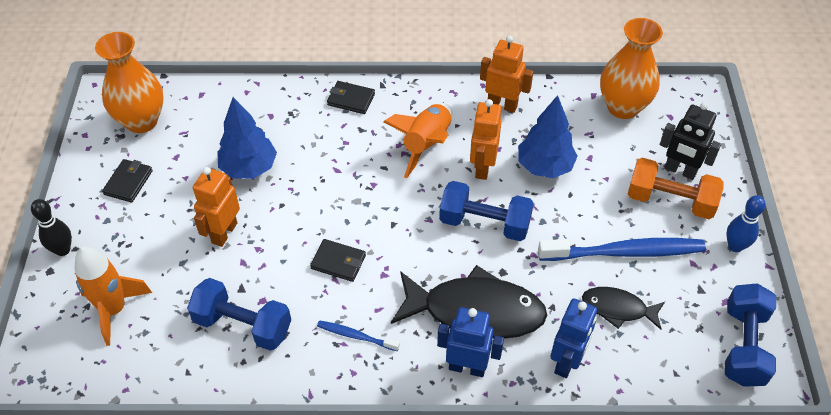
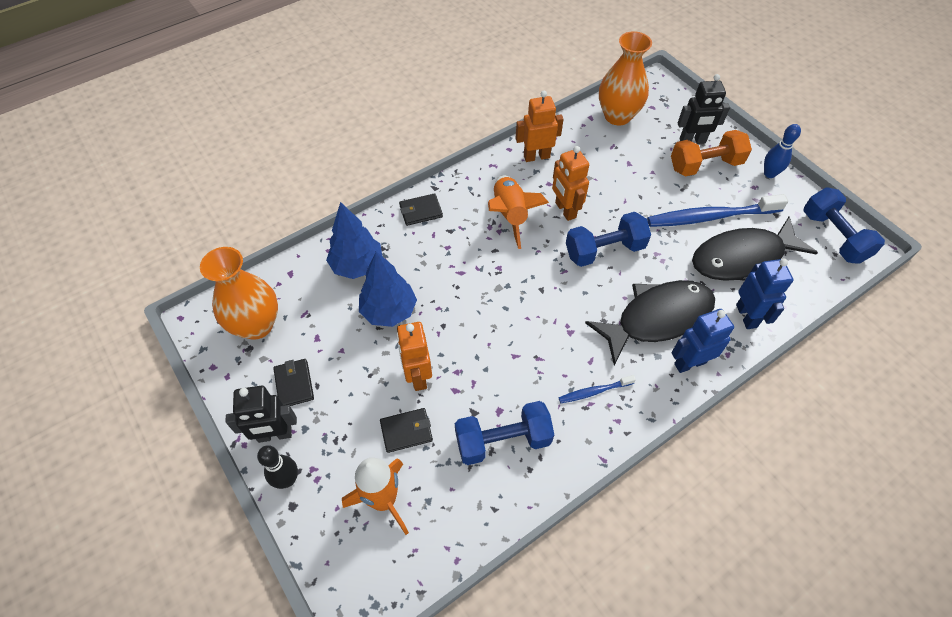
camera: 35 degrees left, 5 degrees up
black wallet [310,239,366,282] -> black wallet moved to [380,408,433,453]
blue tree [518,95,578,178] -> blue tree moved to [326,202,382,279]
blue toothbrush [538,238,706,261] -> blue toothbrush turned 150 degrees counterclockwise [647,194,788,227]
black fish [582,287,665,330] -> black fish [692,216,818,281], size x1.86
none -> black robot [226,386,297,443]

